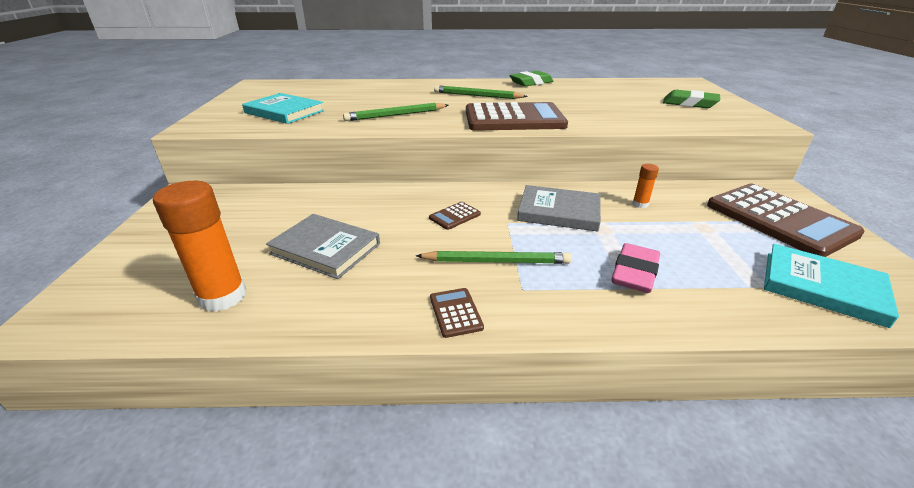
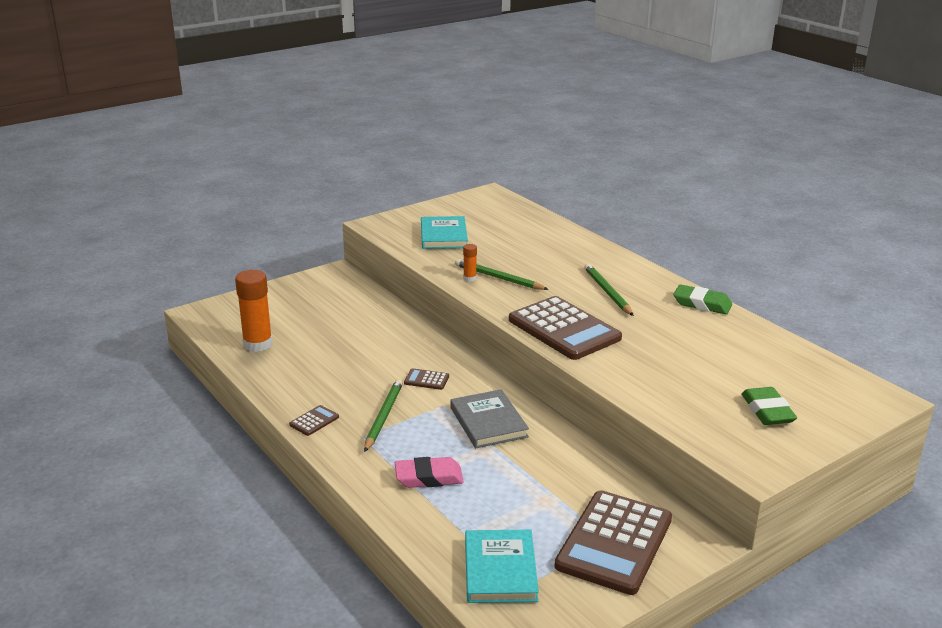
camera: 55 degrees right, 5 degrees down
grey book [266,214,380,279] -> none
green pencil [416,251,572,264] -> green pencil turned 135 degrees counterclockwise [364,379,403,452]
orange glue stick [632,164,659,208] -> orange glue stick moved to [463,244,477,281]

